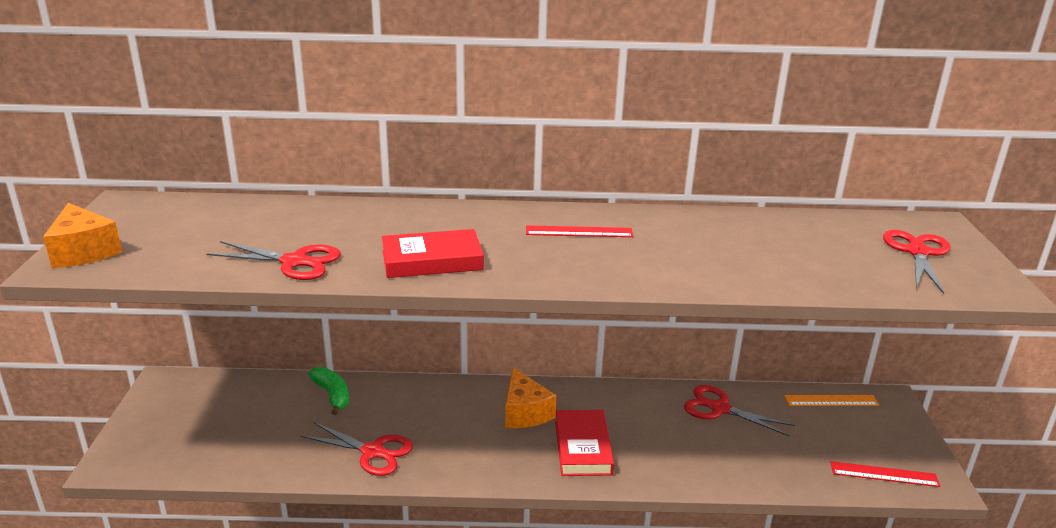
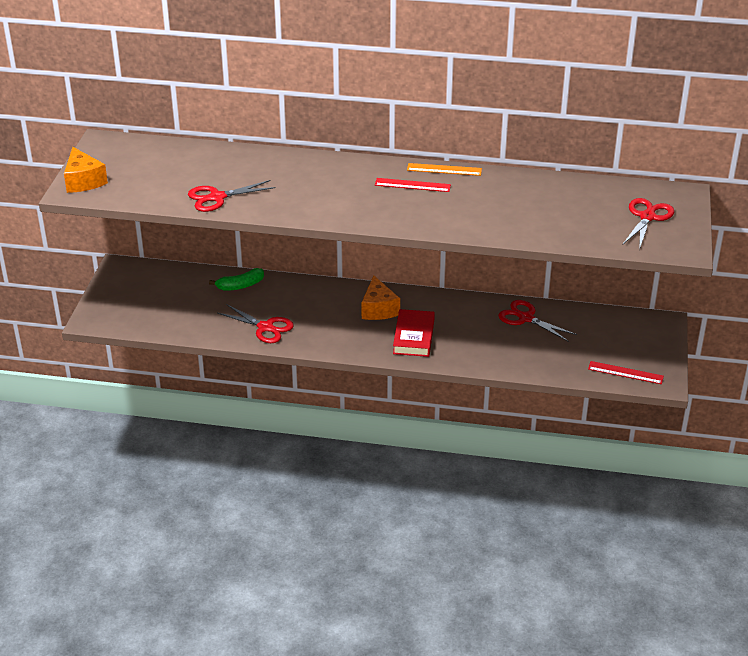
camera: 10 degrees right, 10 degrees up
red scissors [207,241,341,280] -> red scissors turned 135 degrees clockwise [188,180,276,212]
green banana [308,367,349,415] -> green banana turned 90 degrees clockwise [209,268,264,291]
red book [382,229,484,278] -> none
orange ruler [784,395,879,406] -> orange ruler moved to [407,163,482,176]

